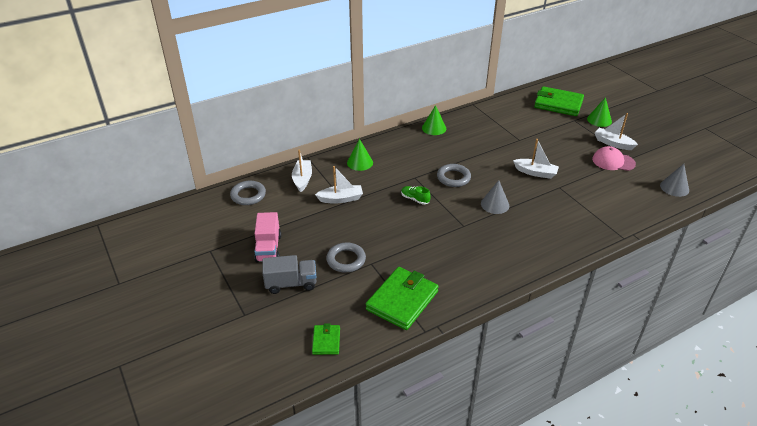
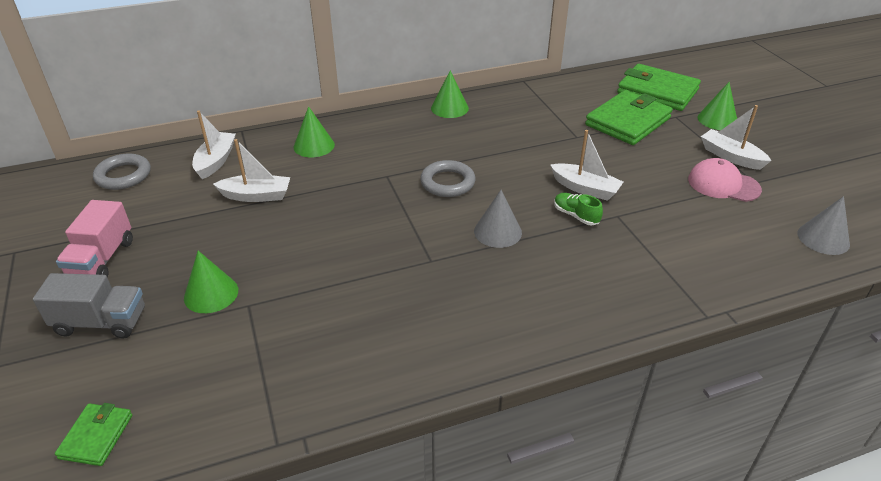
camera: 10 degrees right, 0 degrees up
grey ring [326,243,366,273] -> green cone [184,251,238,313]
green wallet [366,267,439,330] -> green wallet moved to [585,90,673,145]
green shoe [401,186,431,205] -> green shoe moved to [554,193,603,226]

